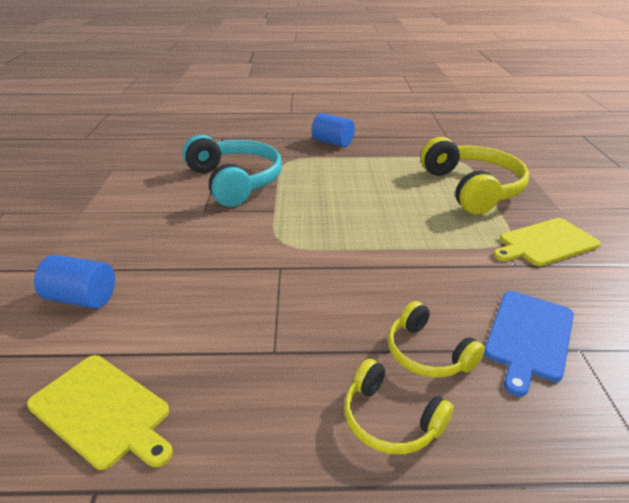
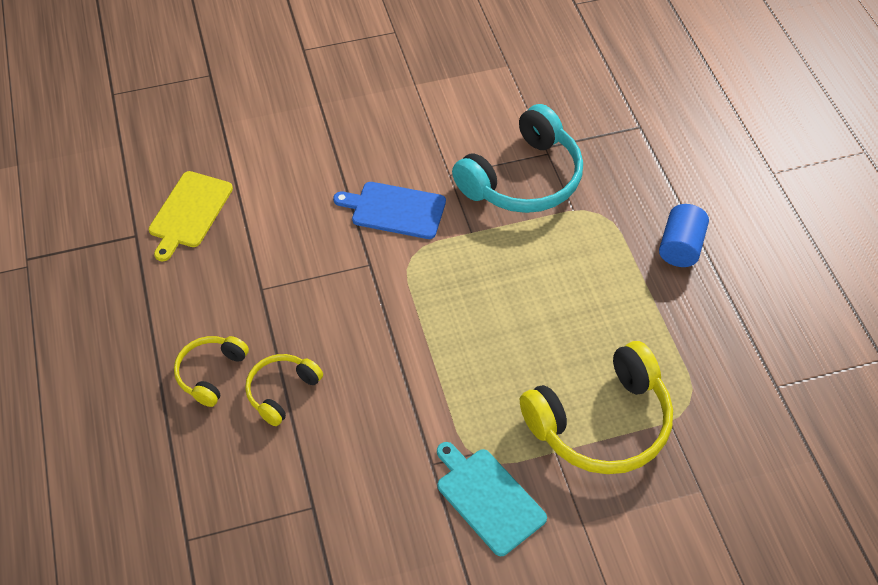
camera: 75 degrees right, 20 degrees up
blue cylinder [34,255,115,308] -> none
blue cutting board [484,291,574,396] -> blue cutting board moved to [333,182,446,239]
yellow cutting board [493,218,601,266] -> turquoise cutting board [437,442,547,556]

